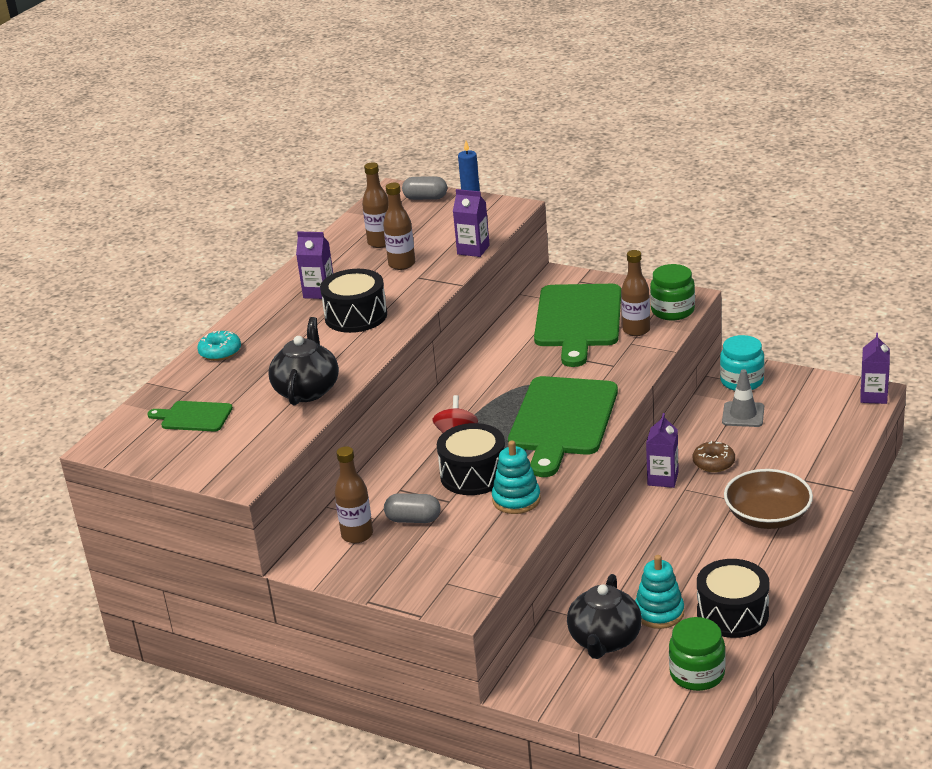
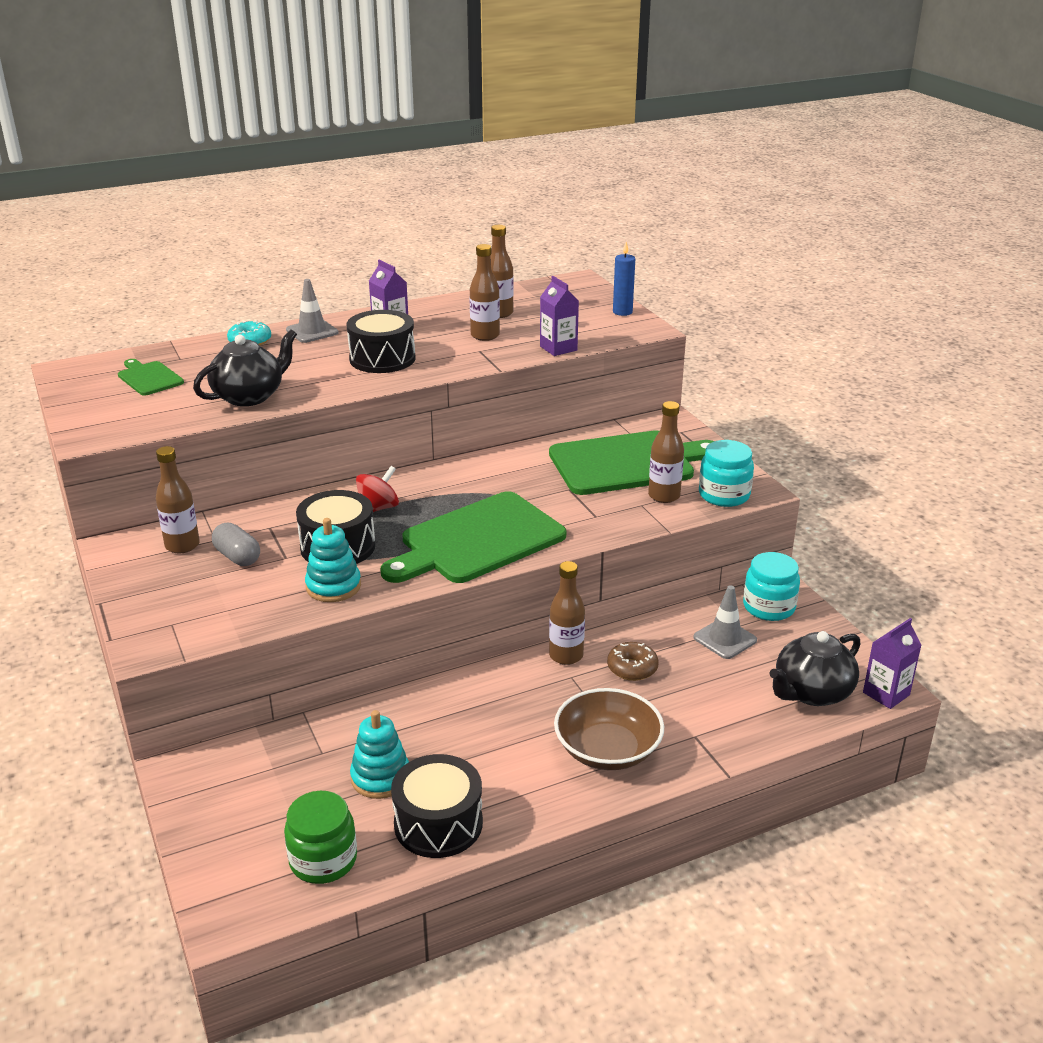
camera: 35 degrees right, 0 degrees up
grey capsule [402,176,447,200] -> none
green cutting board [534,284,621,367] -> green cutting board turned 150 degrees counterclockwise [549,430,714,495]
black teapot [567,574,642,659] -> black teapot moved to [769,631,860,706]
purple carton [646,413,679,488] -> brown bottle [549,561,585,665]
green jar [650,264,695,320] -> turquoise jar [699,440,754,507]
none -> grey traffic cone [286,279,339,343]

